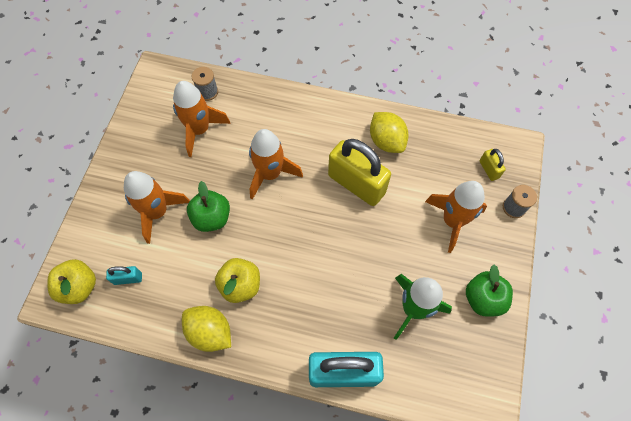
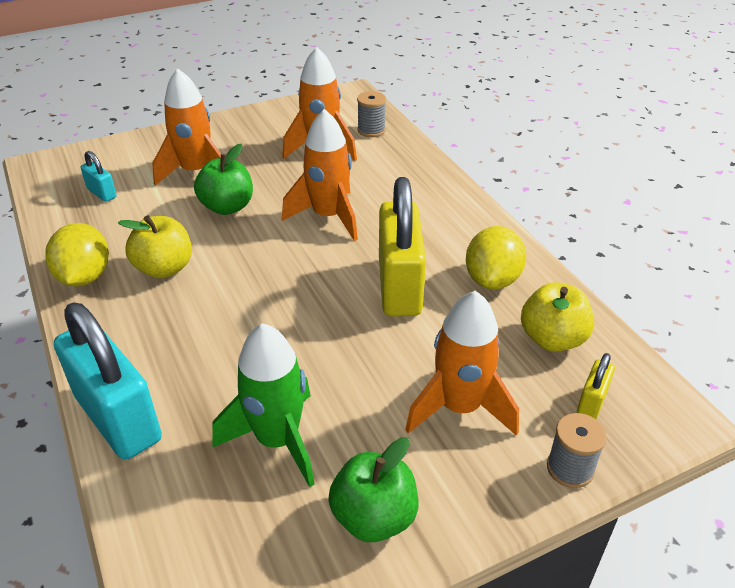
camera: 50 degrees right, 25 degrees down
yellow apple [47,259,96,304] -> yellow apple moved to [521,282,594,352]

